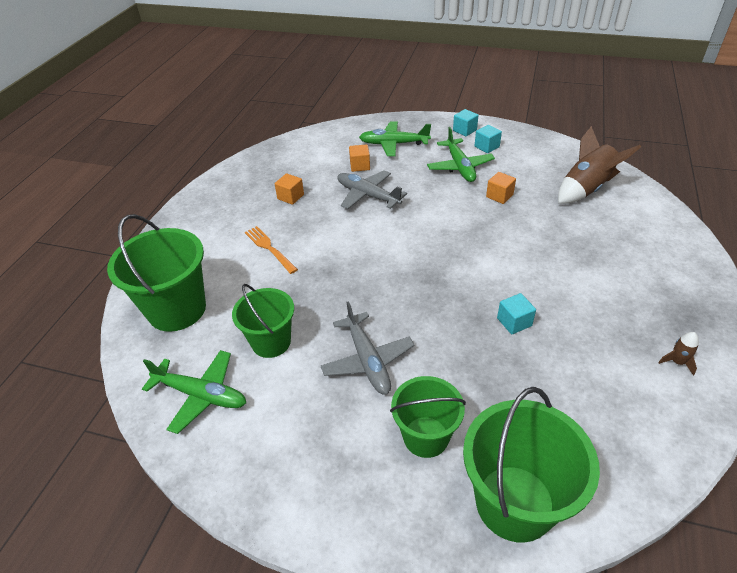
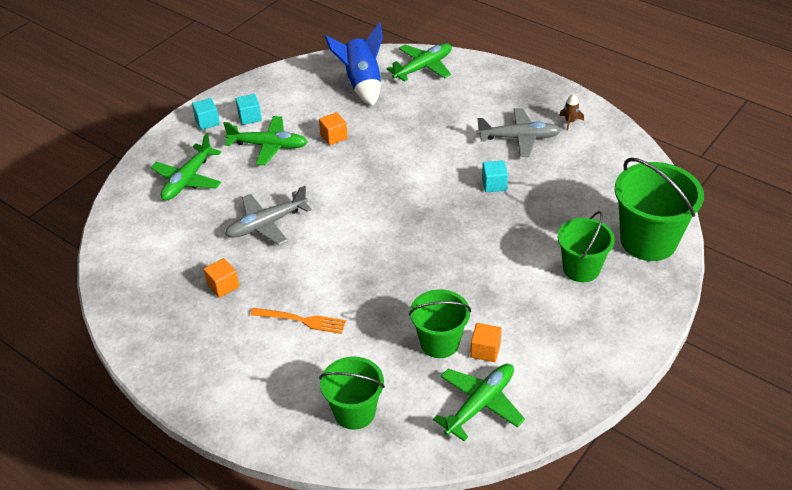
camera: 70 degrees left, 0 degrees up
green bucket [107,214,206,332] -> green bucket [319,356,385,430], size x0.64
orange fork [245,226,298,274] -> orange fork turned 150 degrees counterclockwise [251,308,346,334]
grey plane [321,301,415,395] -> grey plane moved to [477,108,561,157]
orange cube [349,144,370,172] -> orange cube moved to [470,323,502,362]
brown rocket [558,126,641,204] -> blue rocket [325,23,383,106]
none -> green plane [386,43,452,82]

